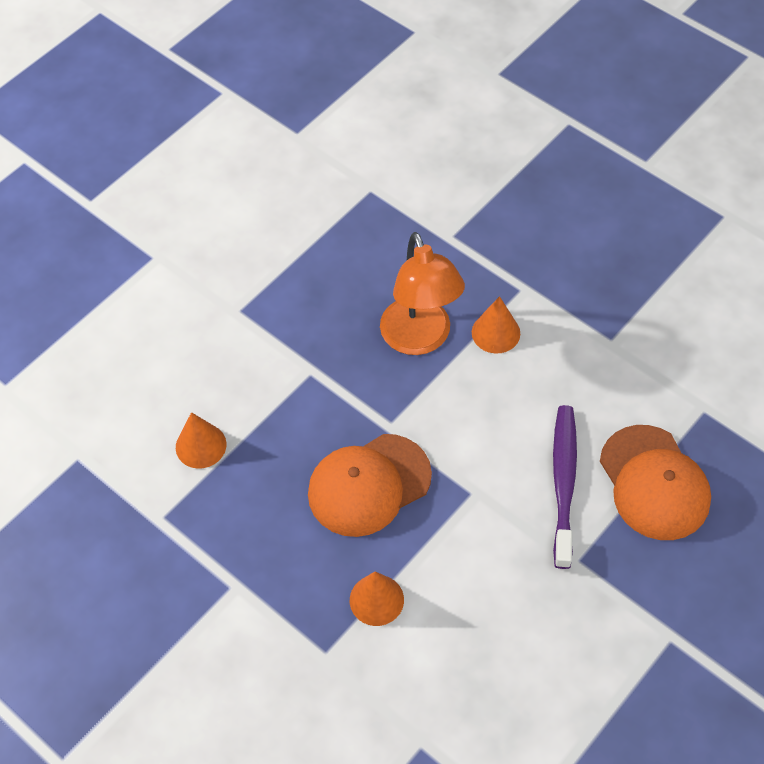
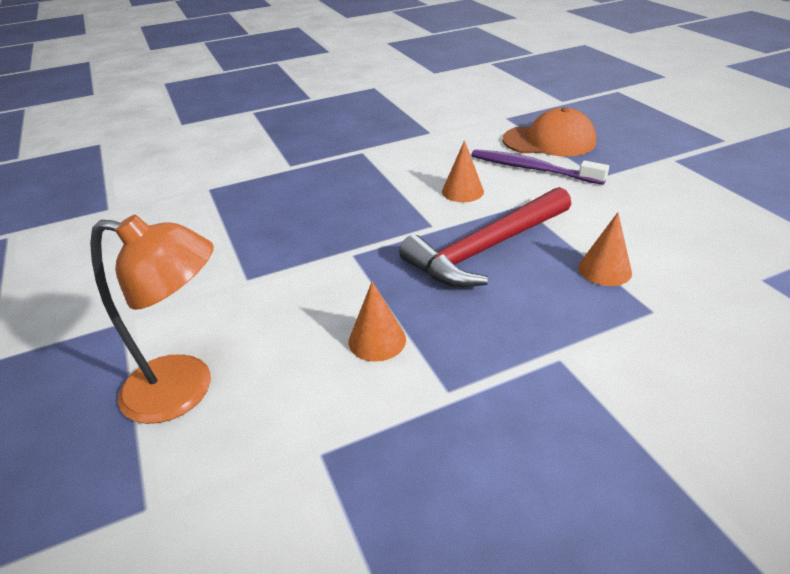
camera: 65 degrees left, 20 degrees down
orange cap [308,434,432,537] -> red hammer [399,187,571,287]
orange lamp [380,232,465,355] -> orange lamp moved to [90,215,214,424]
orange cone [472,296,520,354] -> orange cone moved to [442,140,484,202]

